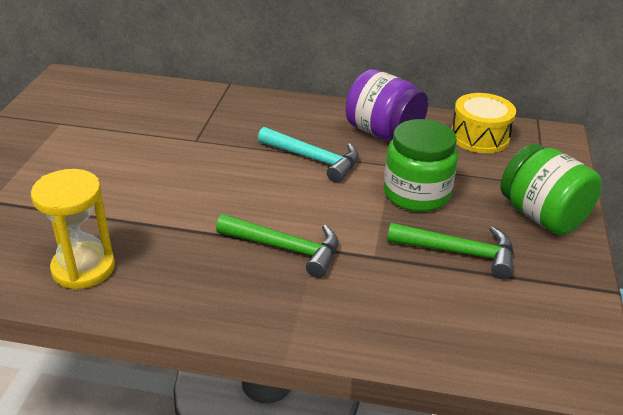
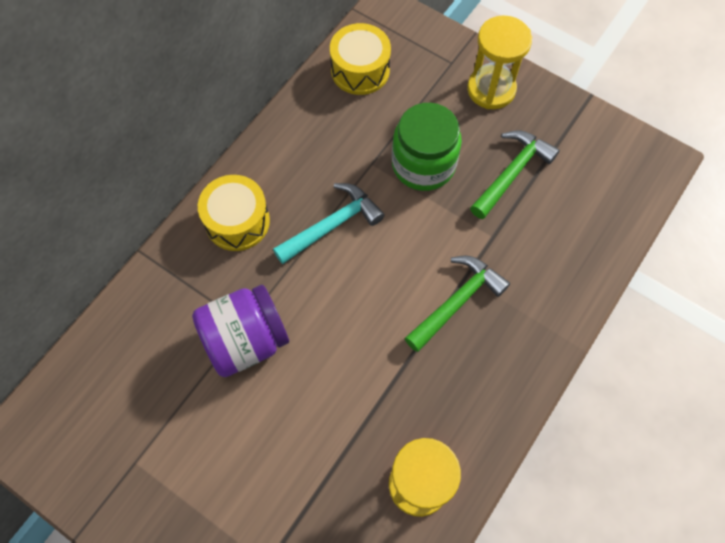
camera: 65 degrees left, 30 degrees up
purple jar [345,69,428,141] -> purple jar moved to [192,285,289,377]
green jar [501,144,602,235] -> yellow hourglass [467,15,532,109]
none -> yellow drum [198,175,270,251]

